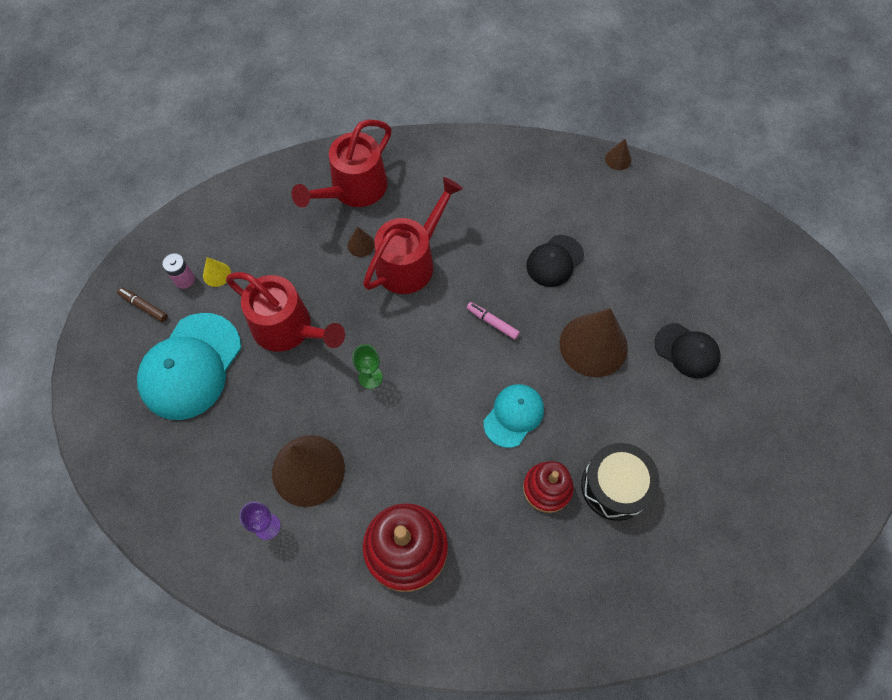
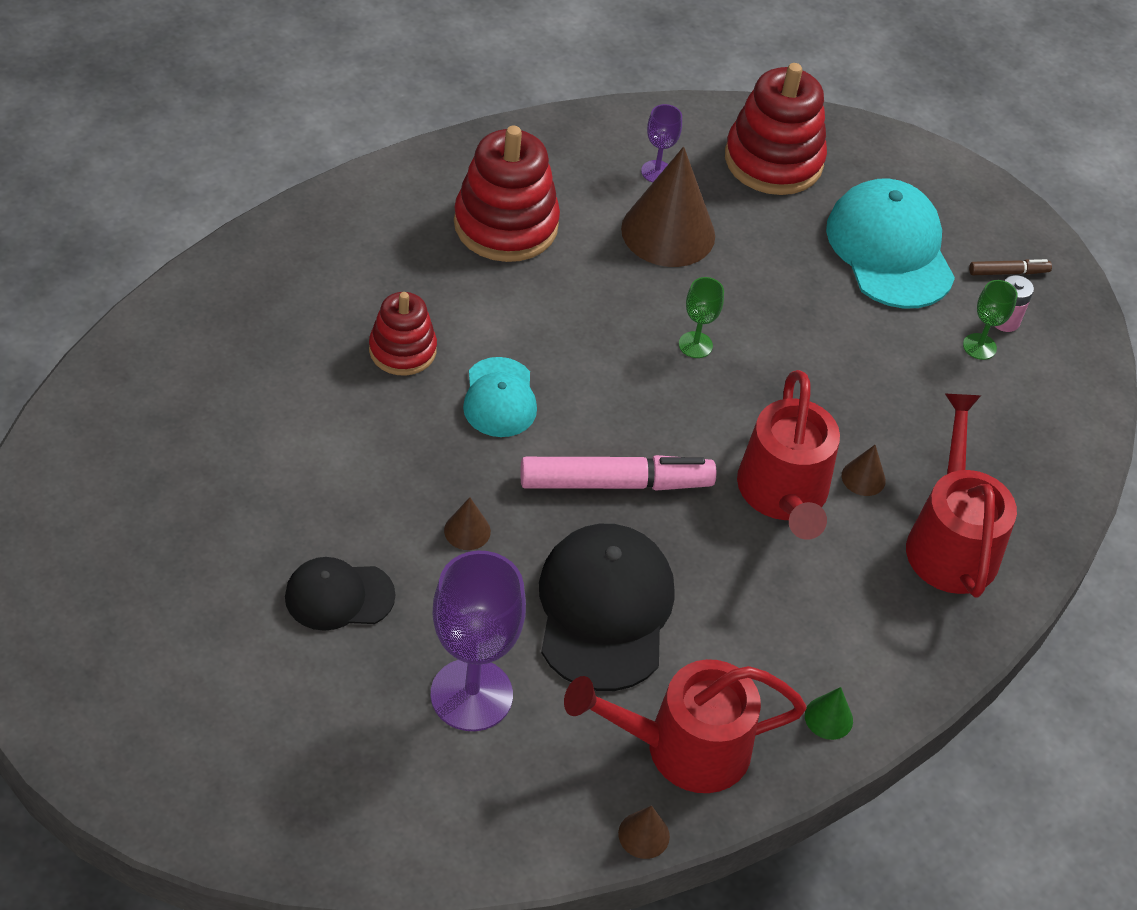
camera: 135 degrees right, 15 degrees down
yellow cone [203,257,231,287] -> green goblet [963,280,1017,360]
red watering can [226,272,345,352] -> red watering can moved to [564,659,807,793]
pink marker [467,302,520,340] -> pink marker [520,455,716,491], size x2.09
black cap [526,235,584,287] -> black cap [539,524,675,691], size x1.73
brown cone [560,308,628,377] -> brown cone [444,497,491,550], size x0.43
black drum [581,443,660,521] -> none
none -> purple goblet [430,551,526,731]
none -> red stacking toy [725,63,827,195]
none -> green cone [805,687,853,740]

